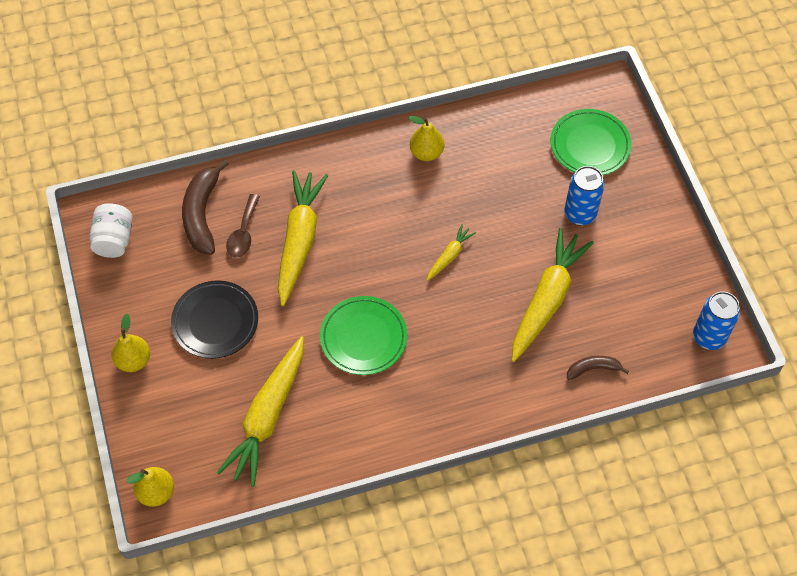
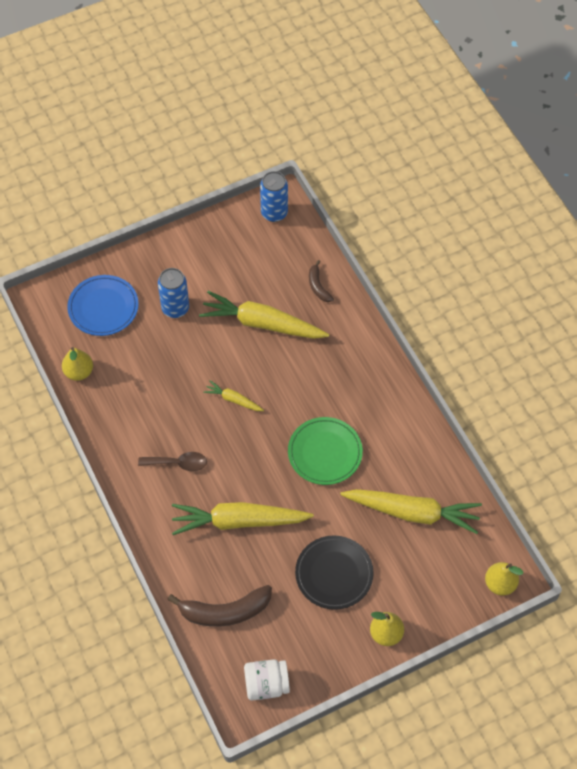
camera: 100 degrees left, 0 degrees up
brown spoon [226,194,260,258] -> brown spoon moved to [138,452,207,471]
yellow pear [409,116,444,161] -> yellow pear moved to [62,347,93,381]
green plate [551,109,632,175] -> blue plate [67,275,139,336]

